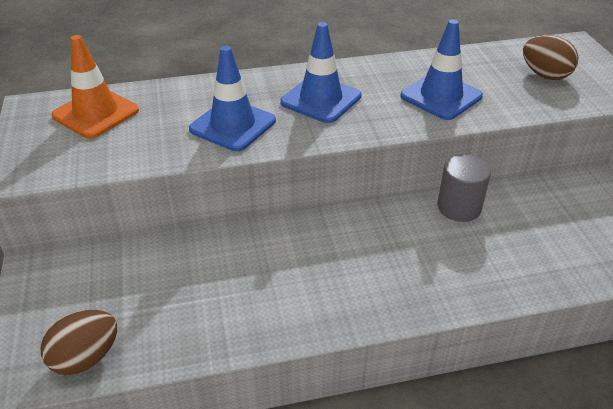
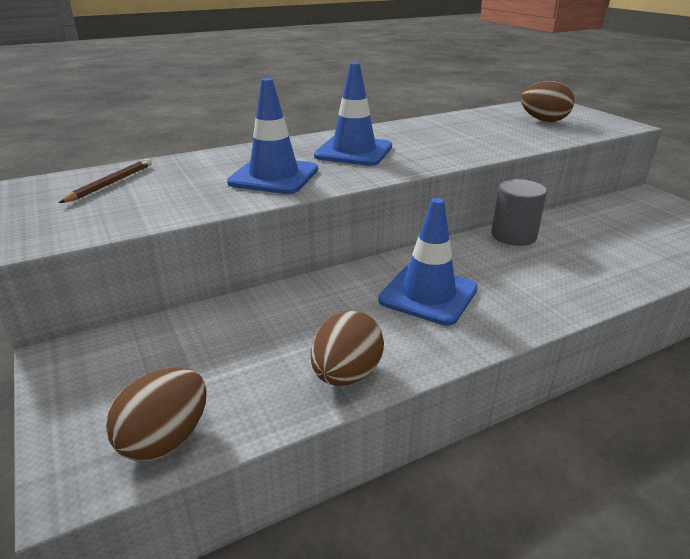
camera: 15 degrees left, 10 degrees down
orange traffic cone [51,35,139,139] -> brown pencil [59,158,152,203]
blue traffic cone [400,19,483,120] -> blue traffic cone moved to [378,198,478,326]
none -> brown egg [311,311,384,386]

